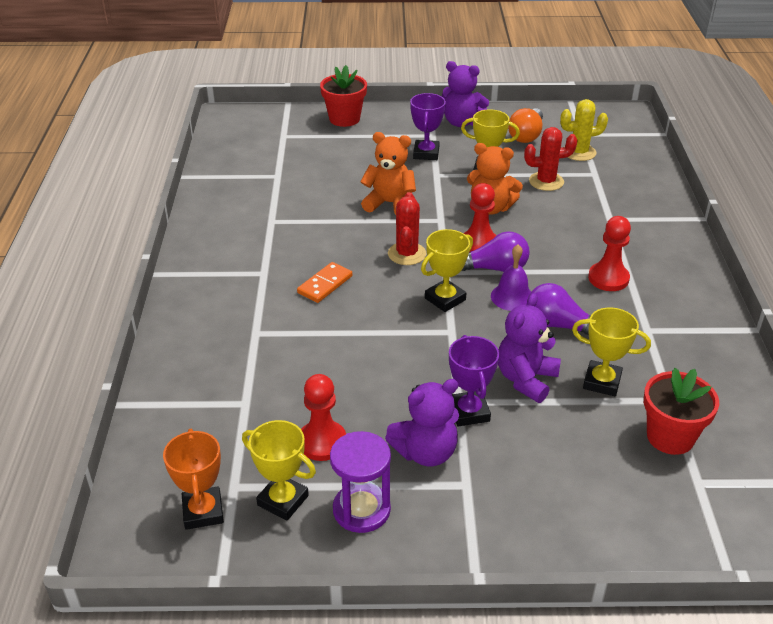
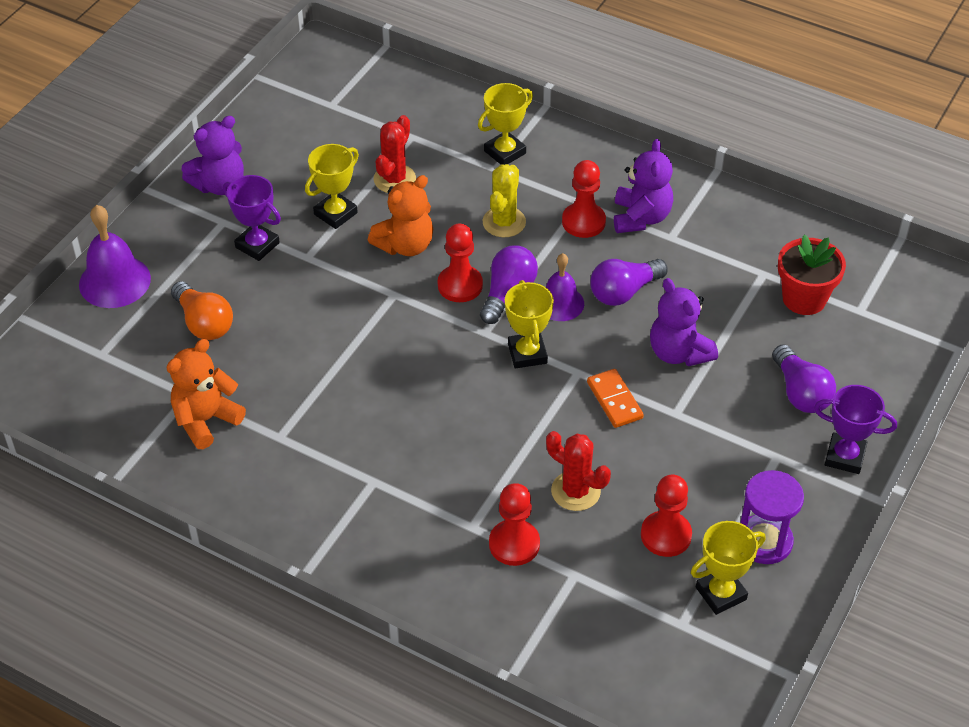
camera: 60 degrees left, 10 degrees up
orange trophy [163,429,224,530] -> none
orange domino [297,262,352,303] -> orange domino moved to [587,369,644,428]
red flower pot [320,65,367,127] -> purple bell [79,205,151,308]
orange teddy bear [360,132,416,215] -> orange teddy bear moved to [166,339,246,449]
purple teddy bear [385,379,459,467] -> purple teddy bear moved to [614,139,673,233]
red cactus [388,192,426,265] -> red cactus moved to [546,431,611,511]
purple trophy [449,335,499,426] -> purple trophy moved to [814,385,897,474]
orange light bulb [508,108,543,143] -> orange light bulb moved to [171,281,233,340]
yellow cactus [560,99,608,161] -> yellow cactus moved to [482,164,526,237]
yellow trophy [572,308,651,396] -> yellow trophy moved to [478,83,533,165]
none -> red pawn [489,483,540,566]
none -> purple light bulb [772,344,836,413]

